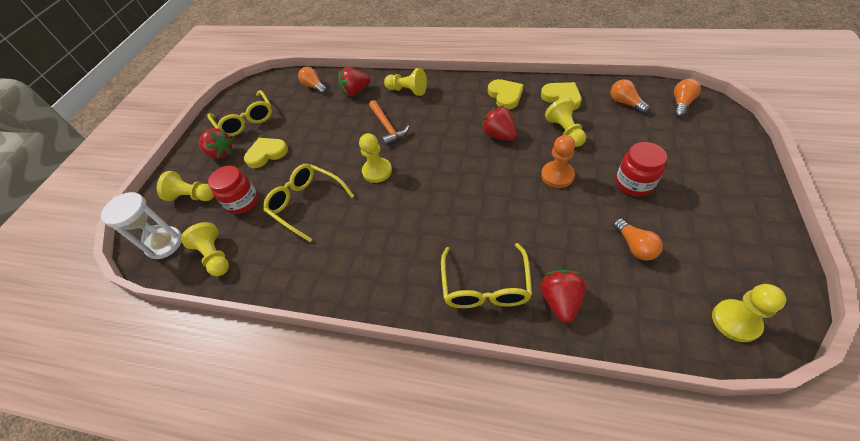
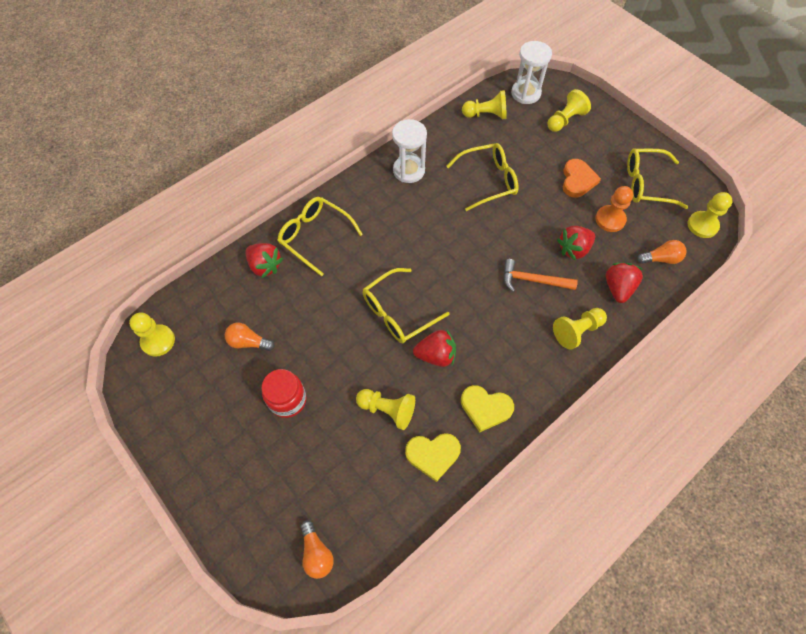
camera: 120 degrees right, 10 degrees up
red strawberry [199,128,233,159] -> red strawberry moved to [557,226,595,261]
red jar [208,166,258,214] -> none
yellow heart [244,138,288,168] -> orange heart [563,159,601,198]
yellow pawn [359,133,392,183] -> yellow pawn moved to [688,192,733,238]
orange pawn [541,135,575,188] -> orange pawn moved to [595,186,633,232]
orange light bulb [610,79,649,113] -> none
none -> yellow glasses [363,268,450,343]
none -> white hourglass [392,119,427,183]

